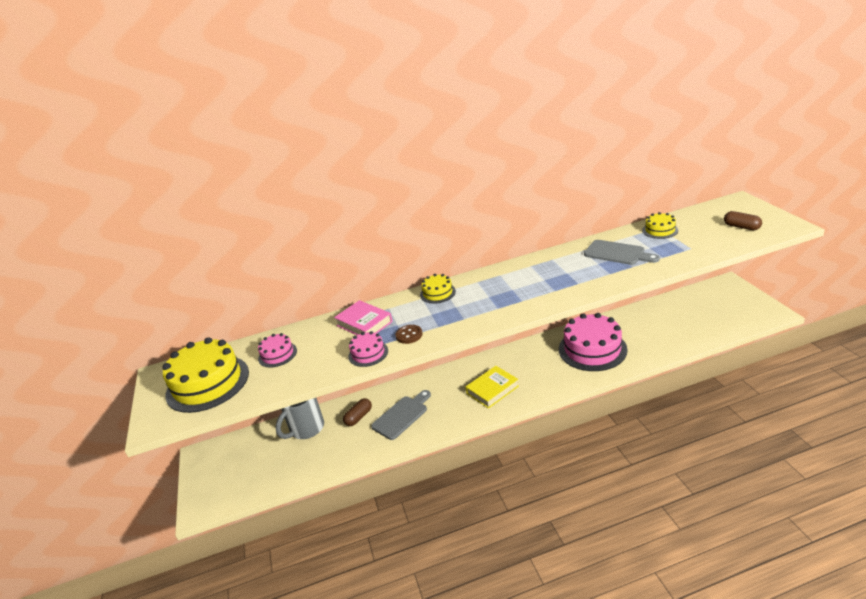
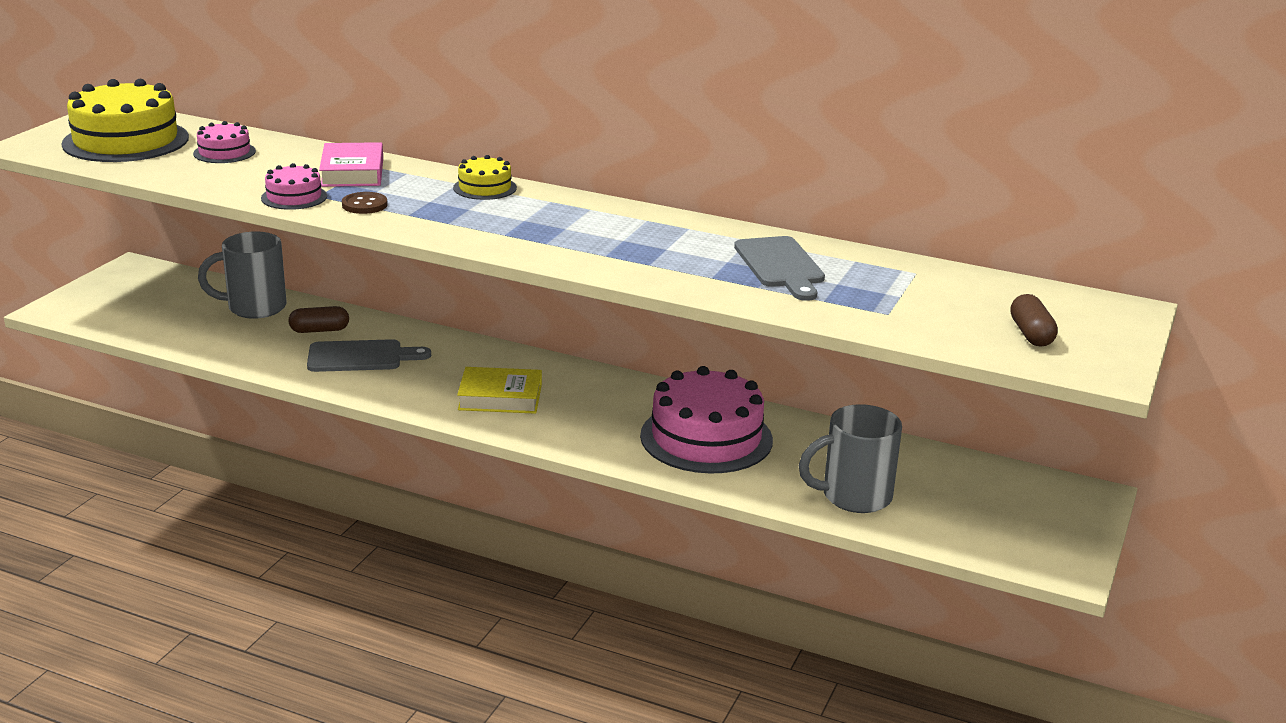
camera: 35 degrees right, 5 degrees down
yellow cake [642,212,678,239] -> none
none -> grey mug [799,404,902,513]

